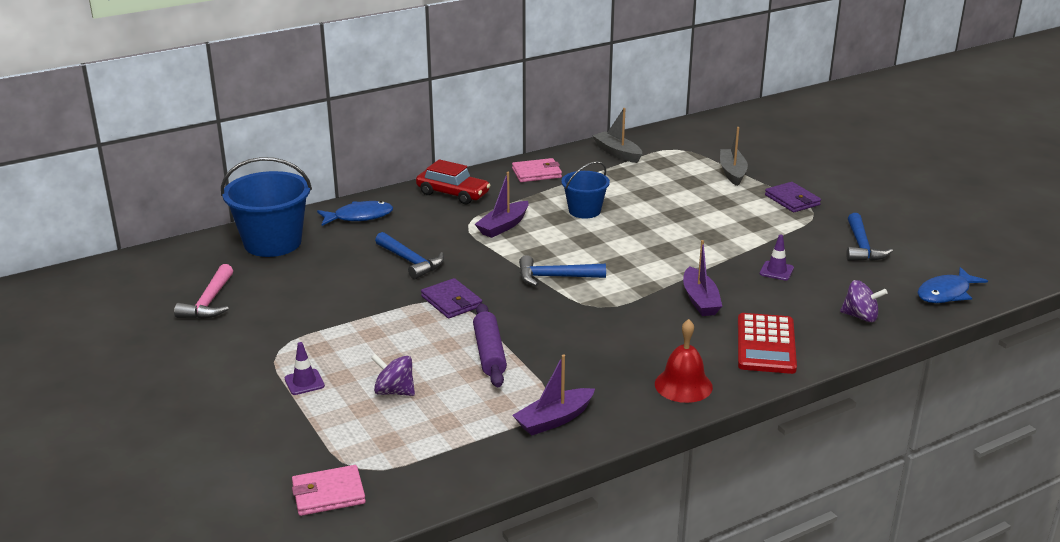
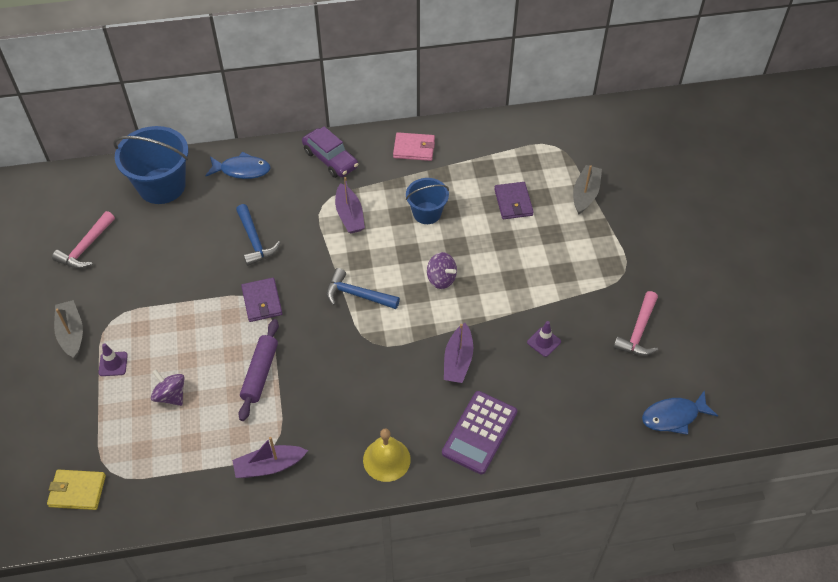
camera: 20 degrees right, 25 degrees up
pink wallet [292,465,366,516] -> yellow wallet [47,470,106,510]
red car [416,159,491,204] -> purple car [302,126,358,178]
purple boat [475,172,529,238] -> purple boat turned 75 degrees counterclockwise [335,177,365,234]
grey boat [592,108,642,163] -> grey boat moved to [54,300,83,359]
red bell [655,319,713,403] -> yellow bell [363,429,411,482]
red calculator [738,313,797,374] -> purple calculator [442,391,517,475]
purple wallet [765,182,821,212] -> purple wallet moved to [494,182,534,219]
purple spinning top [840,280,887,322] -> purple spinning top moved to [427,252,457,289]
blue hammer [846,213,893,261] -> pink hammer [613,291,658,356]

